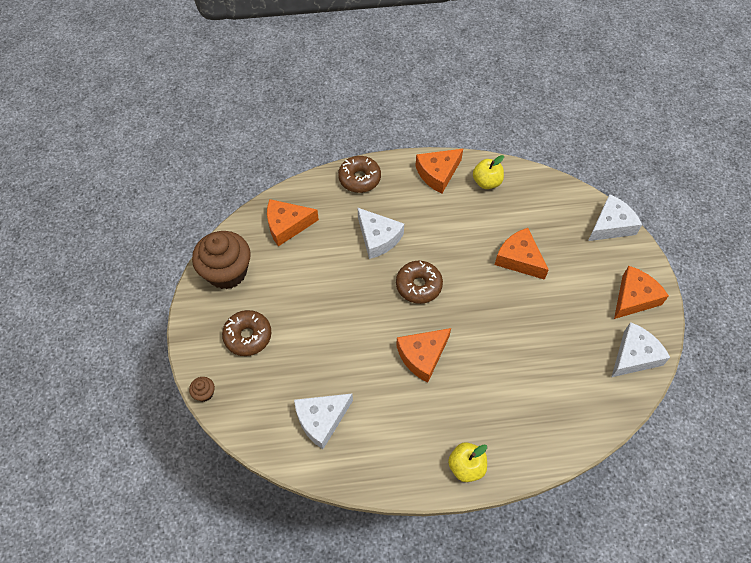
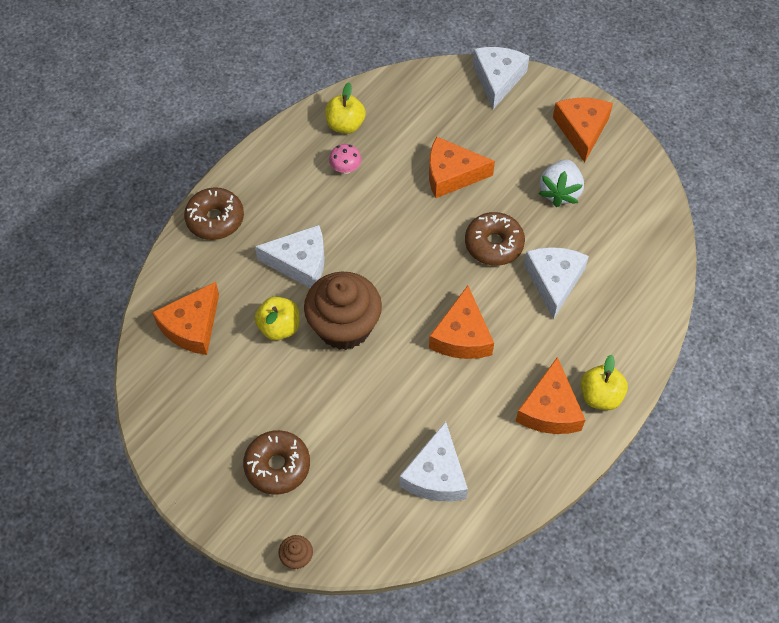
camera: 45 degrees left, 0 degrees up
brown cupcake [192,231,251,289] -> brown cupcake moved to [304,272,382,350]
brown donut [396,261,443,304] -> brown donut moved to [465,212,525,266]
orange cheese [415,149,463,193] -> orange cheese moved to [516,357,585,434]
white cheese [612,322,671,377] -> white cheese moved to [524,247,589,319]
none -> yellow apple [254,296,299,340]
none -> pink mushroom [329,144,362,174]
none -> white strawberry [538,159,584,207]

